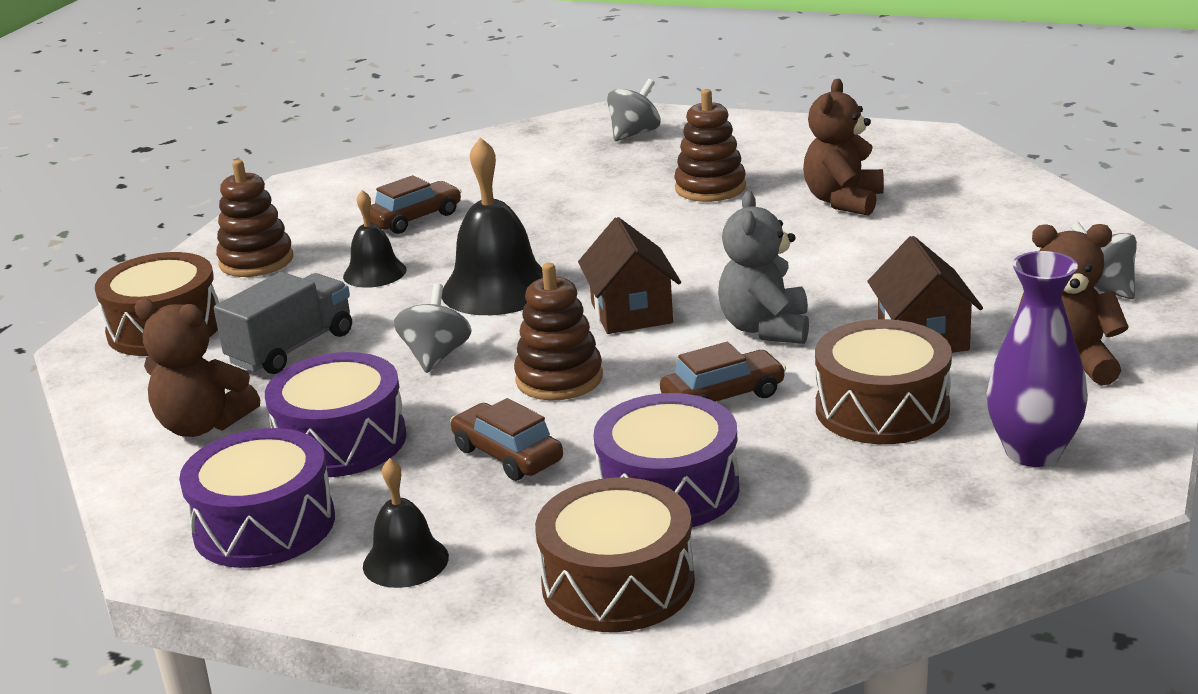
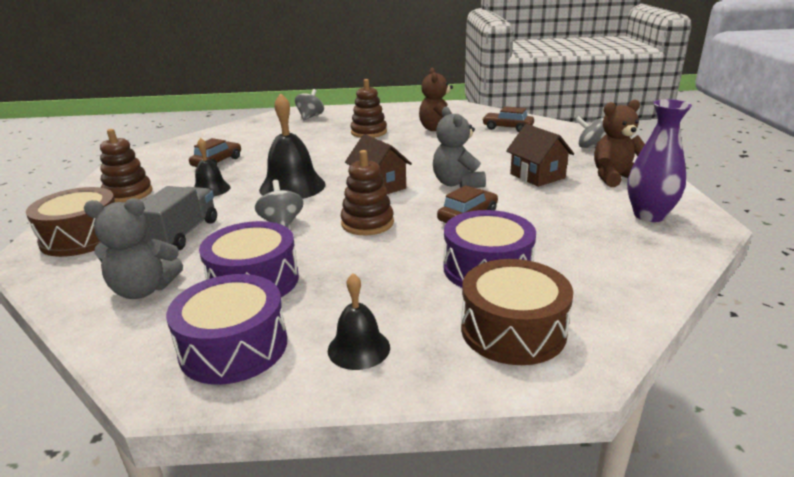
camera: 25 degrees left, 0 degrees up
brown teddy bear [134,299,260,437] -> grey teddy bear [84,198,183,299]
brown car [450,398,563,481] -> brown car moved to [482,106,534,132]
brown drum [815,319,952,444] -> none

